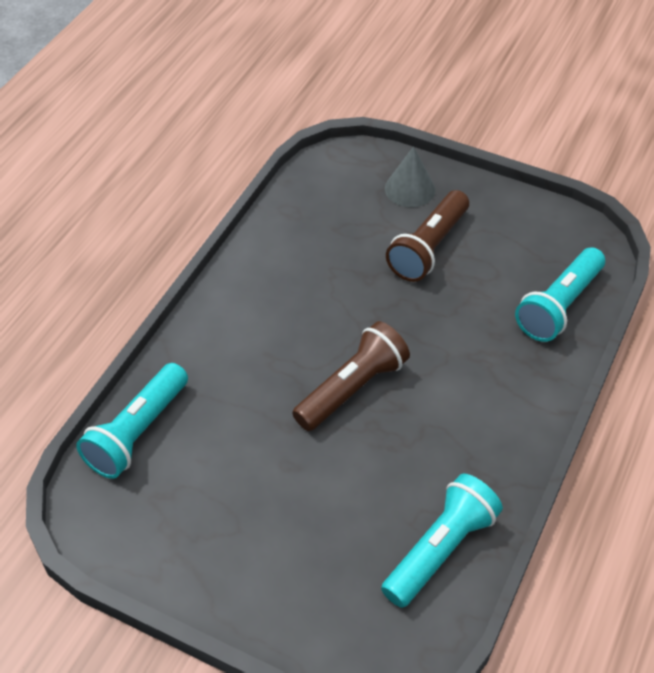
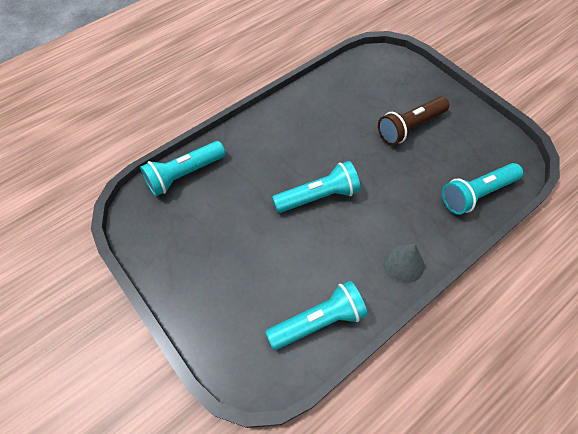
camera: 25 degrees right, 10 degrees up
brown flashlight [292,321,410,431] -> turquoise flashlight [272,161,360,213]
grey cone [385,146,436,207] -> grey cone moved to [383,244,424,283]

